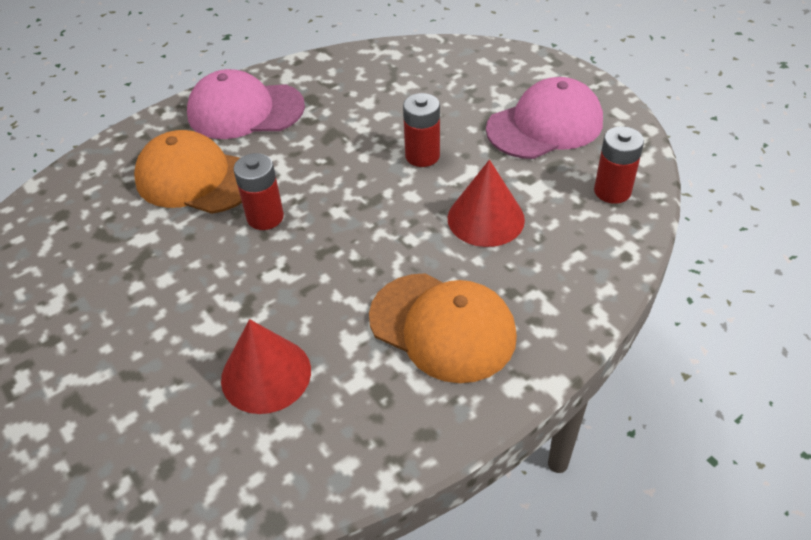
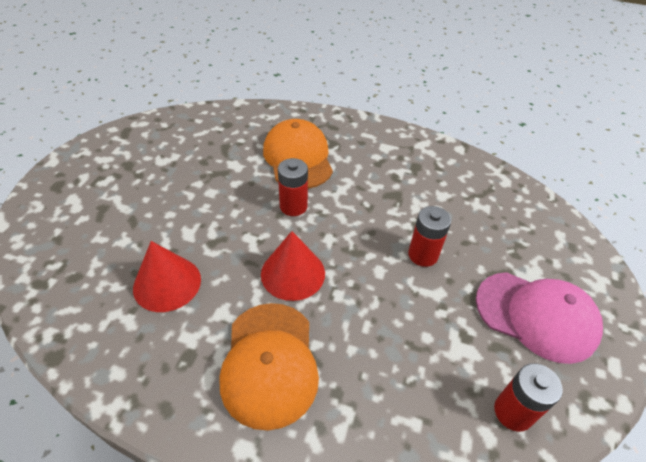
camera: 50 degrees right, 0 degrees up
pink cap [187,69,305,139] -> none
red cone [448,160,525,247] -> red cone moved to [261,231,325,301]

